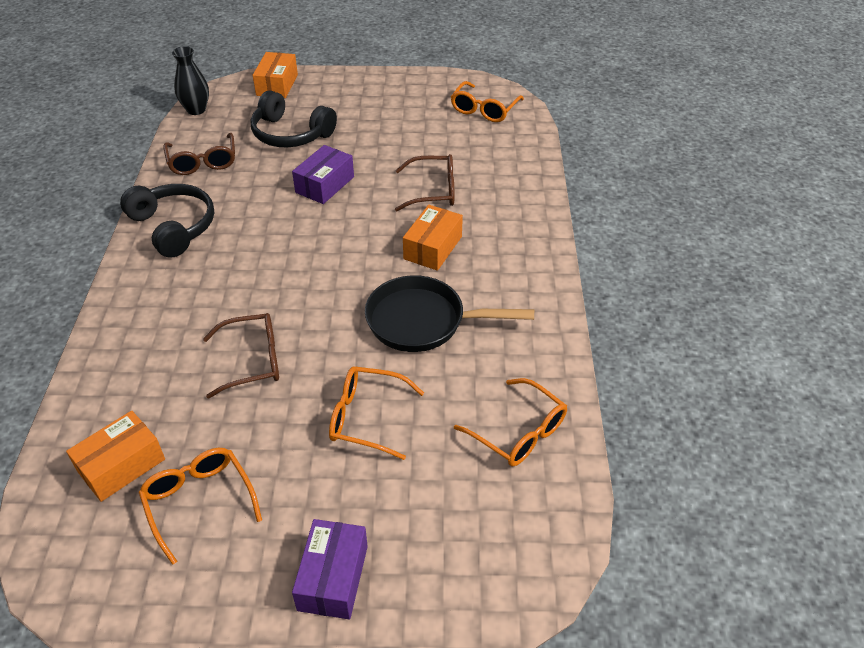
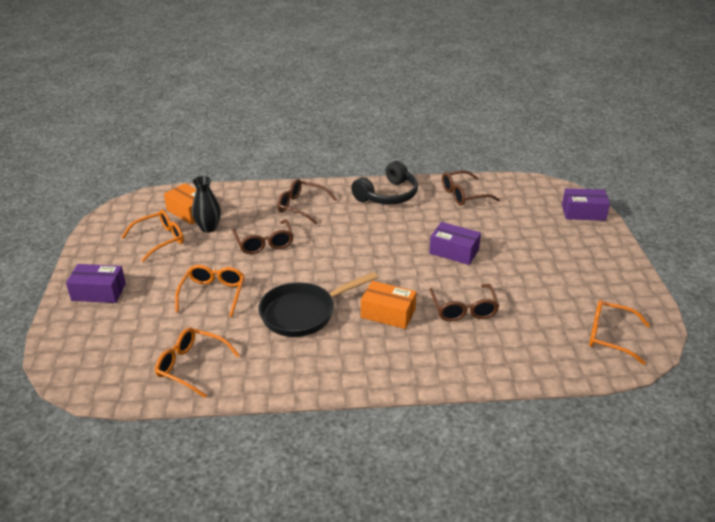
camera: 85 degrees right, 10 degrees down
black vase [172,46,209,115] -> black vase moved to [192,176,221,233]
black headphones [251,90,337,147] -> none
orange box [253,52,298,98] -> purple box [562,188,610,221]
black pan [365,275,534,352] -> black pan turned 120 degrees counterclockwise [258,272,378,337]
orange glasses [454,378,567,467] -> orange glasses turned 75 degrees clockwise [155,328,240,398]
none -> brown glasses [277,179,337,224]

